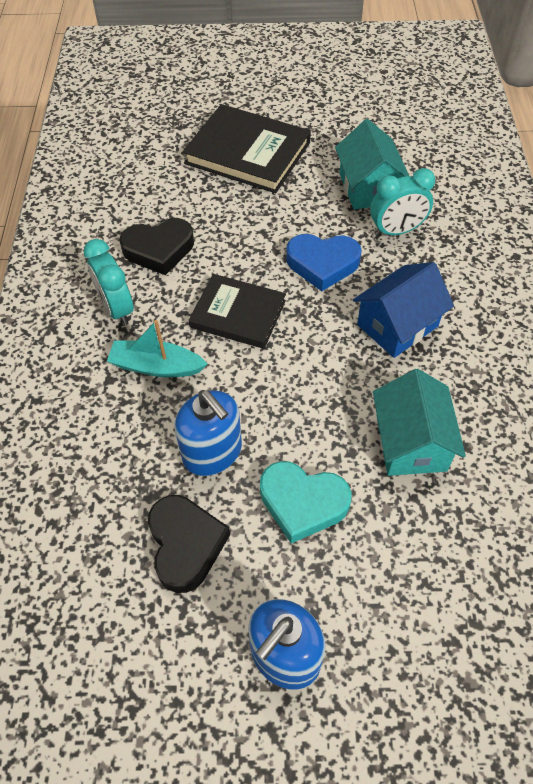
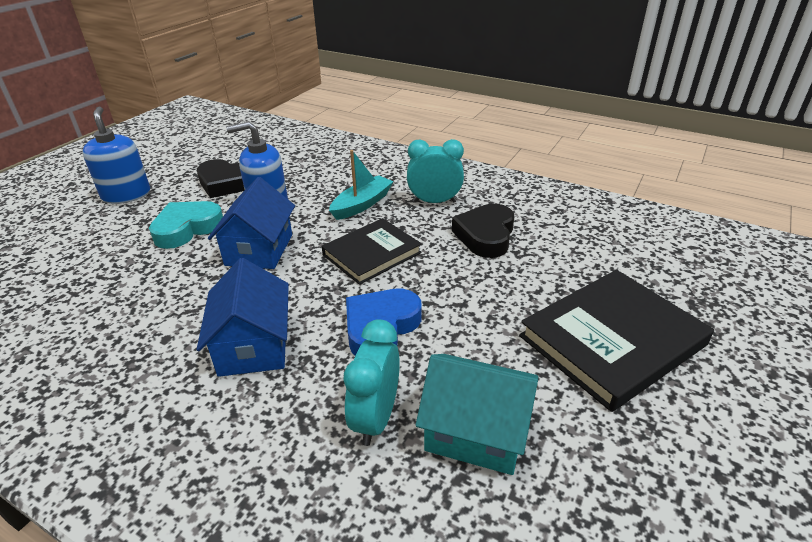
camera: 120 degrees right, 20 degrees down
turquoise house [373,369,466,476] -> none
none -> blue house [208,177,295,269]

